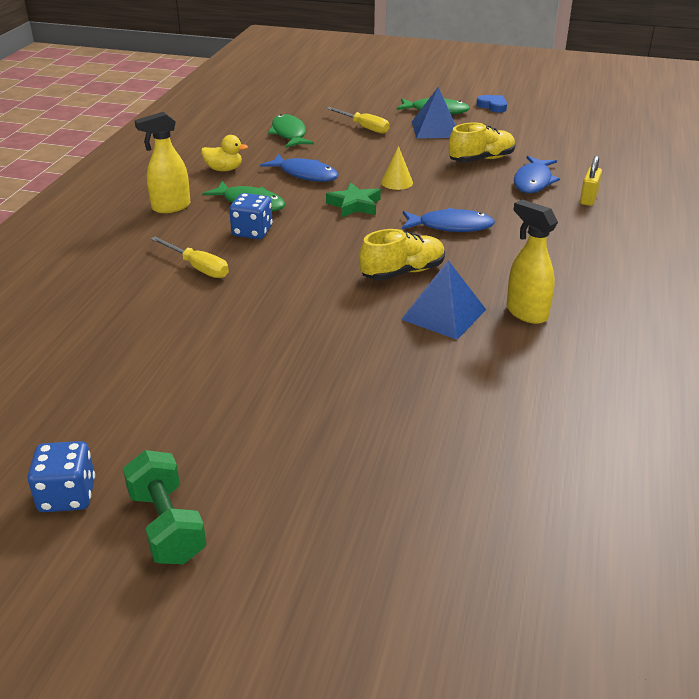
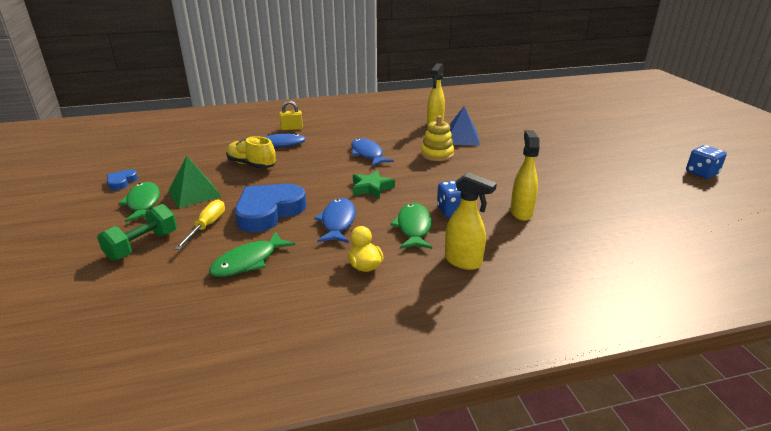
camera: 120 degrees left, 5 degrees down
green dumbbell [123,450,207,564] -> green dumbbell moved to [97,204,177,261]
yellow screwdriver [151,236,229,278] -> yellow spray bottle [510,130,540,221]
yellow shoe [359,229,445,280] -> yellow stacking toy [421,116,454,161]
yellow cone [381,146,413,190] -> none
blue pyramid [412,87,456,139] -> green pyramid [168,156,222,208]
none -> blue heart [235,184,307,232]

